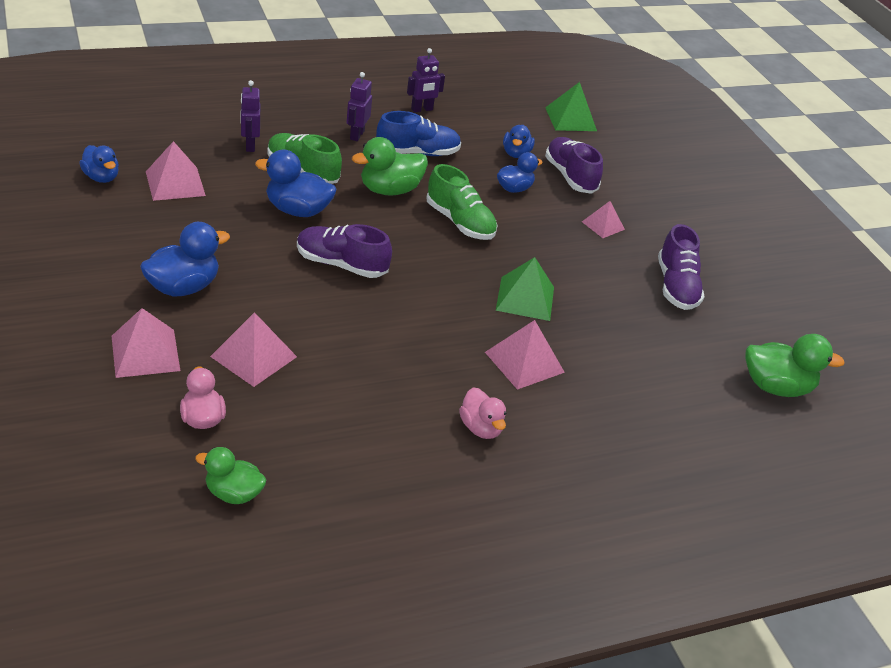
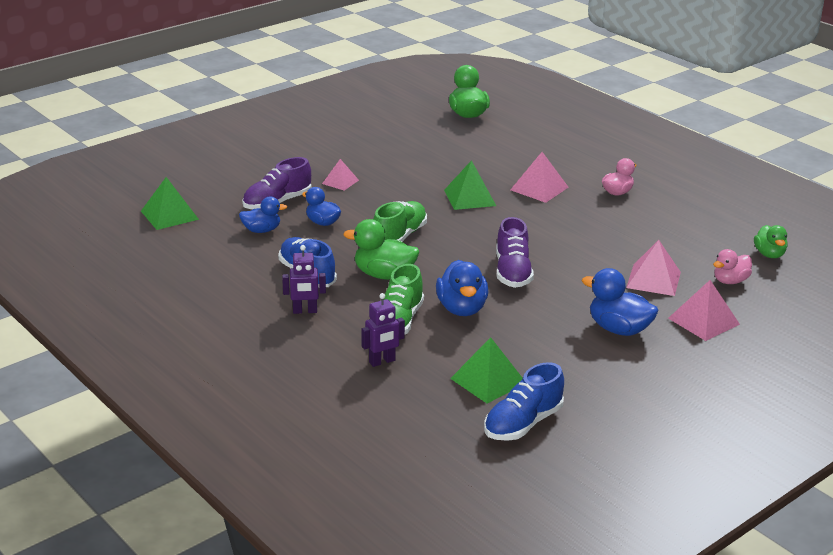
camera: 105 degrees left, 10 degrees down
blue duck [79,145,119,183] -> blue shoe [484,362,564,441]
pink pyramid [146,141,206,201] -> green pyramid [450,337,522,404]
green duck [352,137,428,195] -> green duck turned 150 degrees clockwise [343,219,419,280]
purple robot [407,48,445,112] -> none
purple shoe [658,224,705,310] -> none

